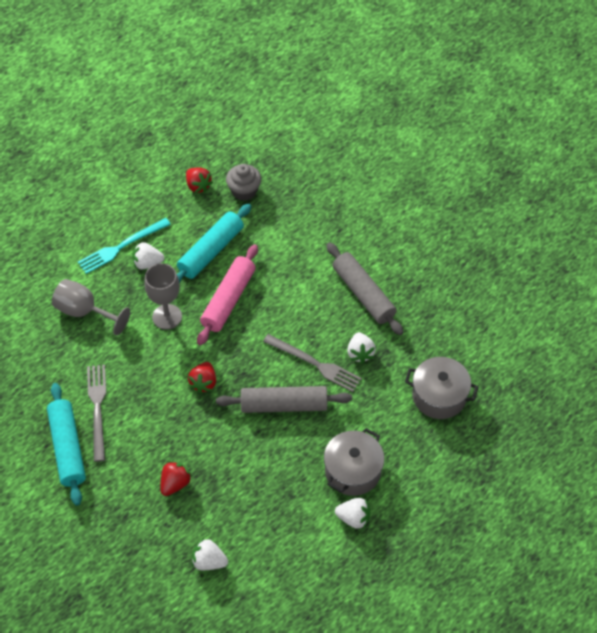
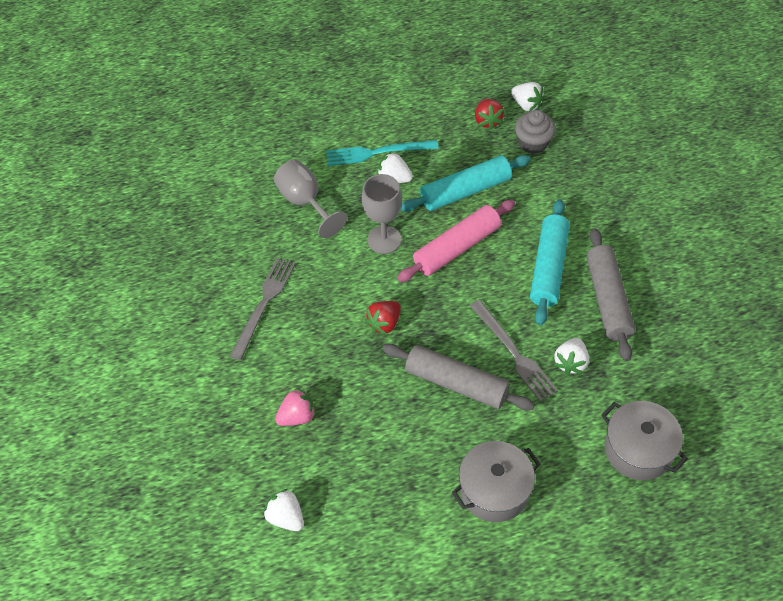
camera: 30 degrees right, 0 degrees up
turquoise rolling pin [47,383,86,505] -> turquoise rolling pin moved to [530,199,570,325]
red strawberry [160,461,192,496] -> pink strawberry [275,388,316,426]
white strawberry [335,498,370,529] -> white strawberry moved to [511,82,544,111]

